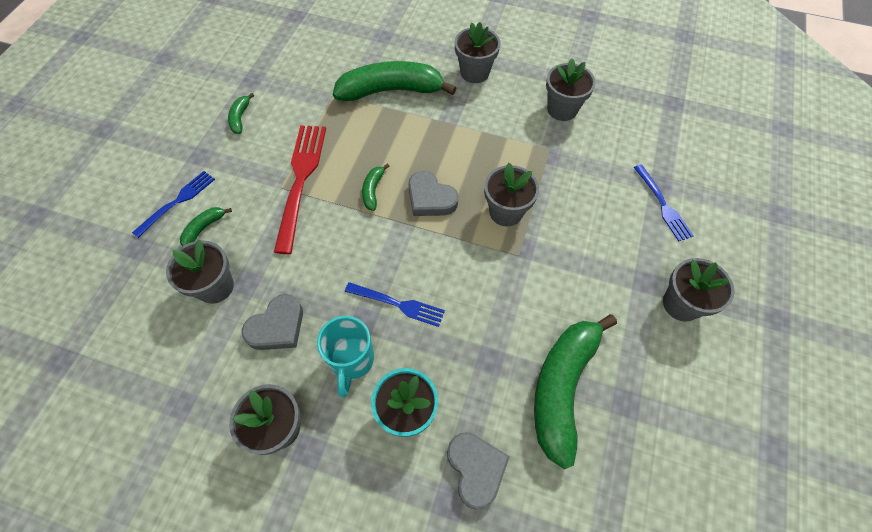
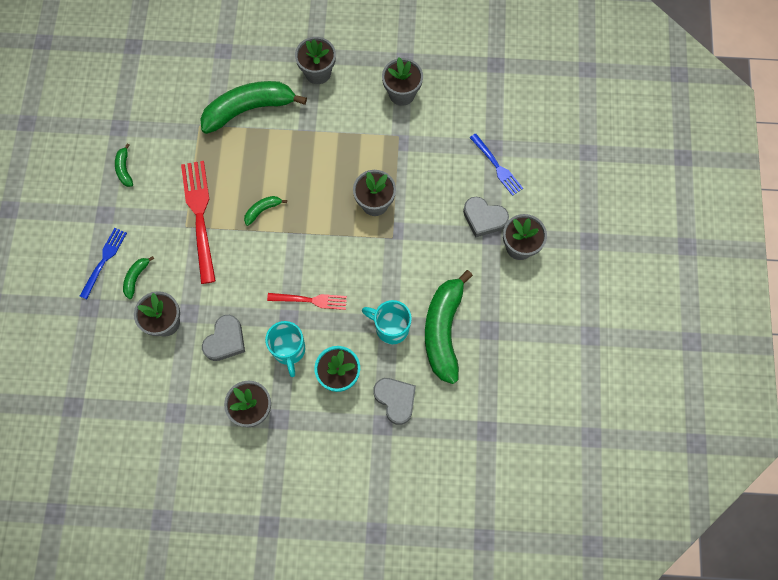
camera: 15 degrees left, 10 degrees up
blue fork [345,282,445,327] -> red fork [267,293,347,310]
green banana [362,163,389,211] -> green banana turned 60 degrees clockwise [244,196,287,226]
grey heart [408,171,458,216] -> grey heart moved to [463,197,509,237]
none -> turquoise mug [362,300,412,344]

